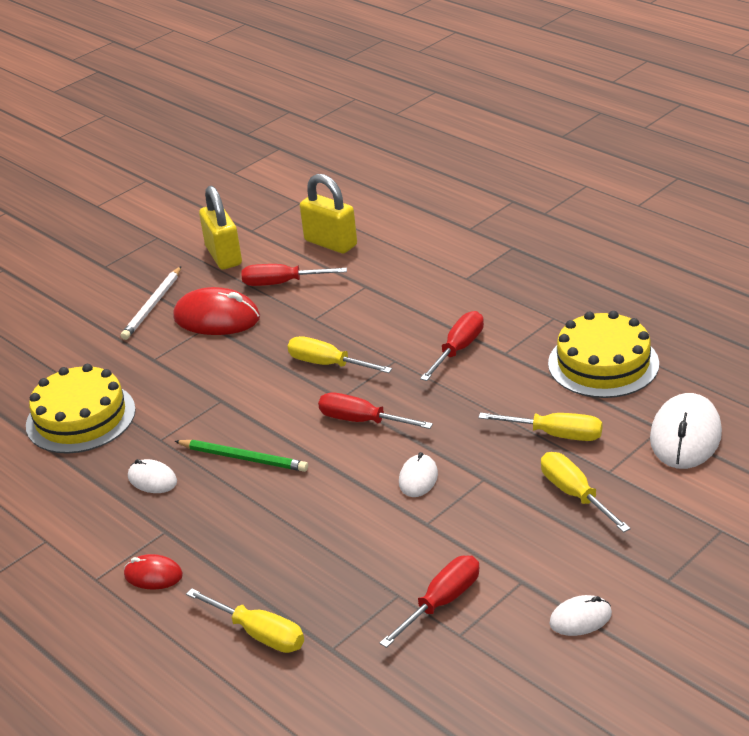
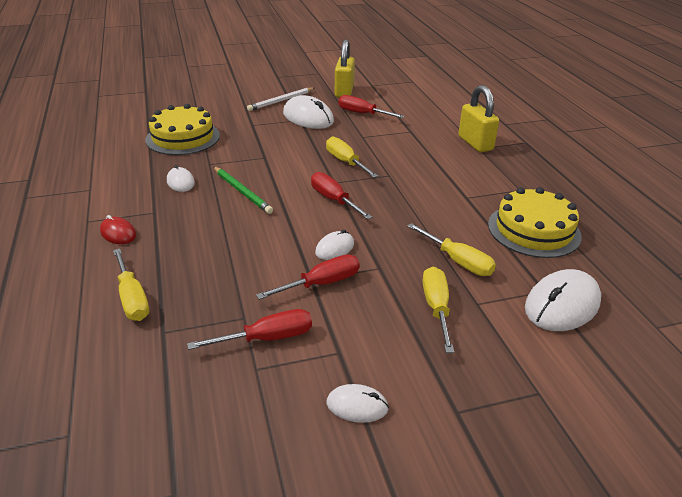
camera: 25 degrees right, 0 degrees up
red mouse [173,287,260,335] -> white mouse [283,95,334,129]
yellow padlock [300,174,357,253] -> yellow padlock moved to [458,85,499,152]
red screwdriver [420,311,484,381] -> red screwdriver moved to [256,255,360,300]

